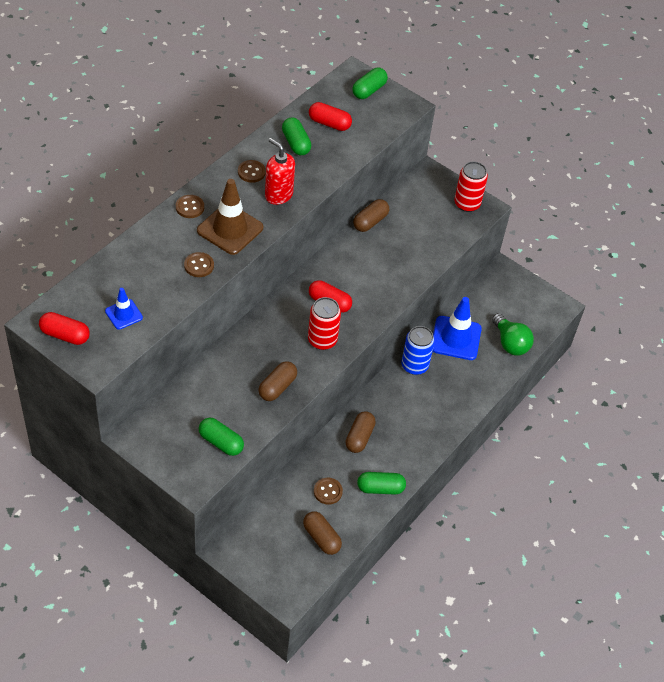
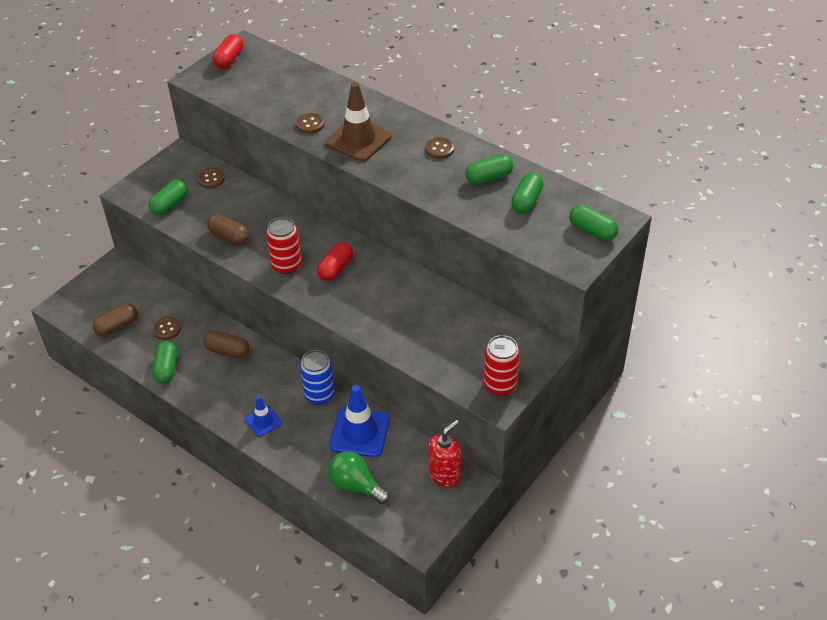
camera: 95 degrees right, 5 degrees down
blue traffic cone [105,288,143,330] -> blue traffic cone moved to [245,396,282,437]
brown button [176,195,204,218] -> brown button moved to [197,168,225,189]
red soap dispenser [265,138,295,205] -> red soap dispenser moved to [428,420,461,487]
red capsule [309,102,352,131] -> green capsule [511,173,544,214]
brown capsule [353,199,389,232] -> none
green light bulb [492,313,534,355] -> green light bulb turned 60 degrees clockwise [328,452,390,504]

